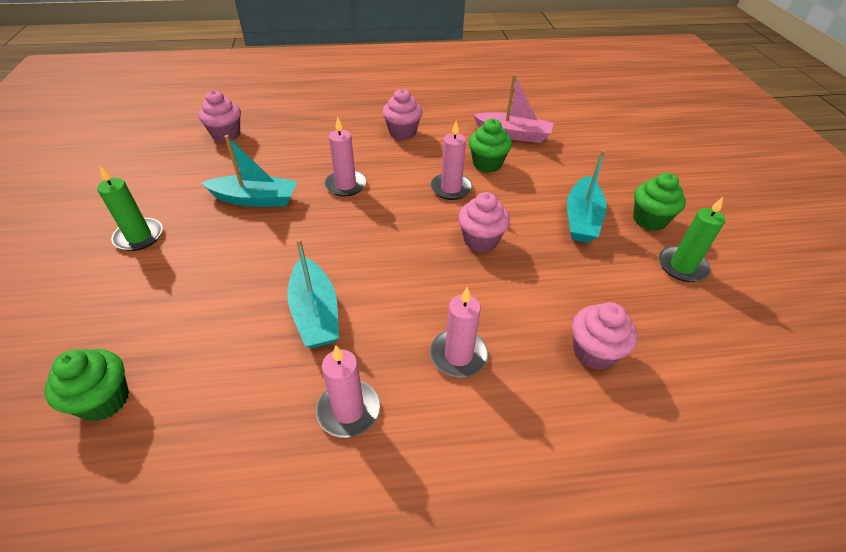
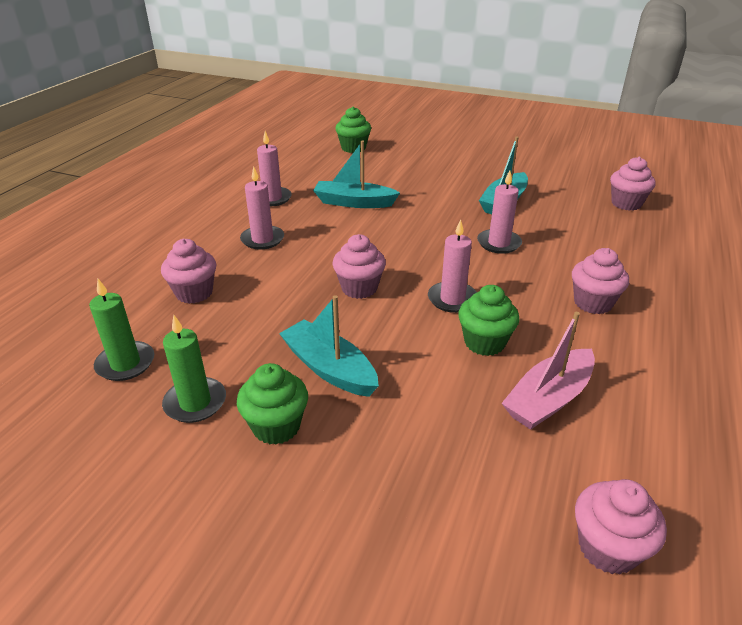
camera: 120 degrees right, 10 degrees down
green candle [97,166,163,251] -> green candle moved to [89,279,154,381]
none -> pink cupcake [575,479,667,575]

